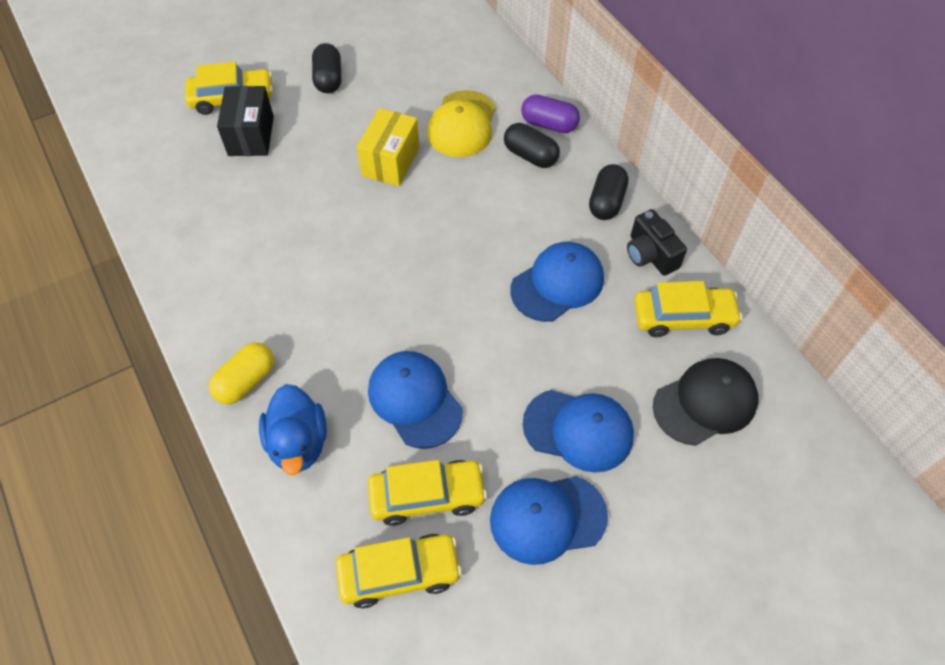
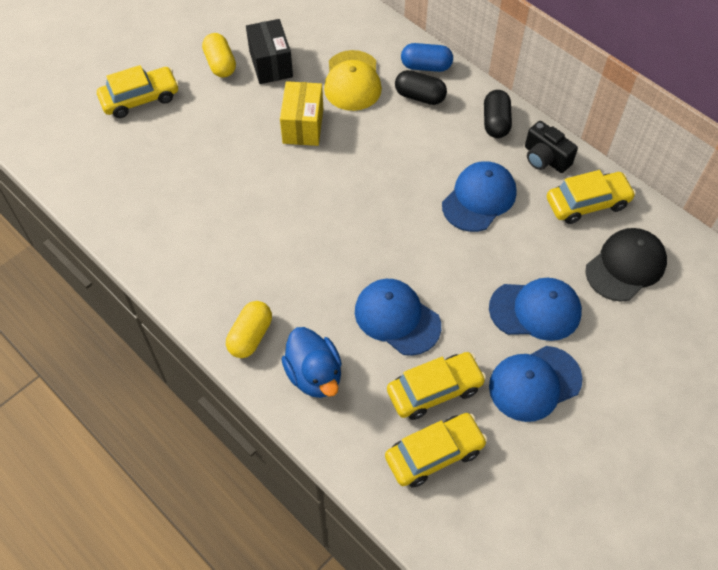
camera: 15 degrees left, 0 degrees up
black box [217,86,274,156] -> black box moved to [246,19,293,84]
black capsule [312,43,341,93] -> yellow capsule [202,33,236,78]
purple capsule [521,94,580,133] -> blue capsule [401,43,453,72]

